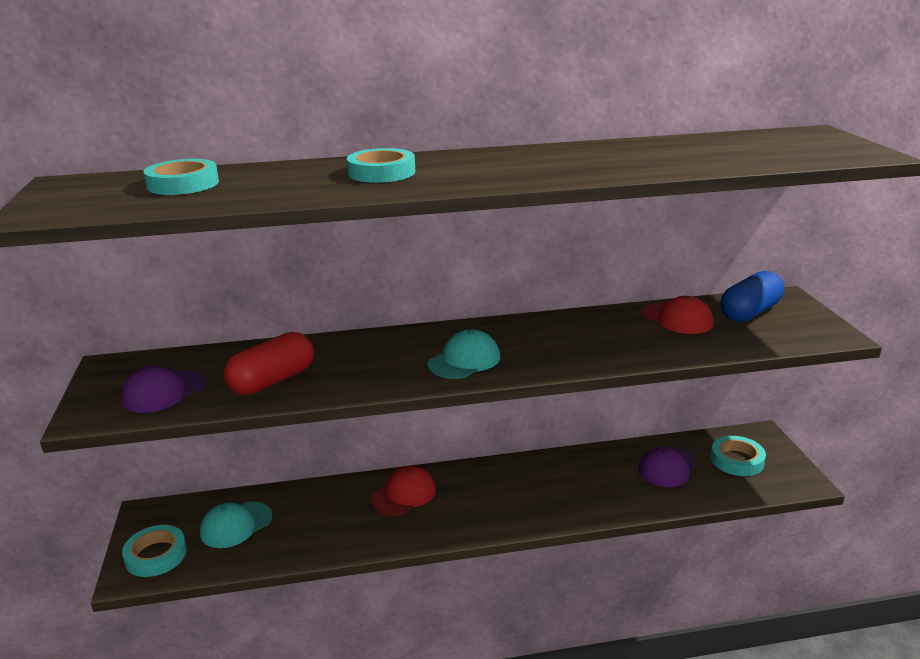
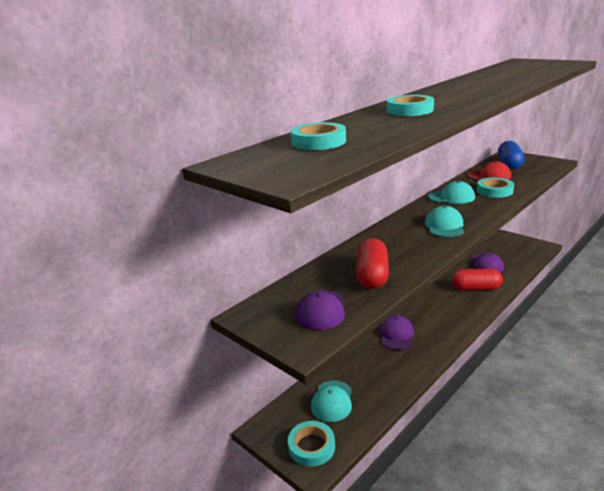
camera: 35 degrees left, 0 degrees up
red cap [371,466,436,516] -> purple cap [379,315,414,350]
turquoise tape [711,436,766,476] -> turquoise tape moved to [477,177,514,198]
none -> turquoise cap [428,181,475,204]
none -> red capsule [452,269,503,291]

